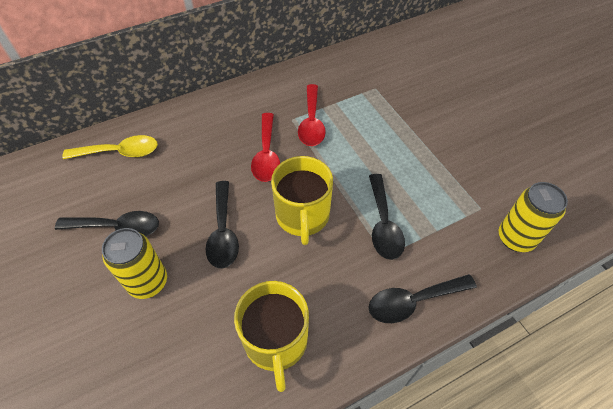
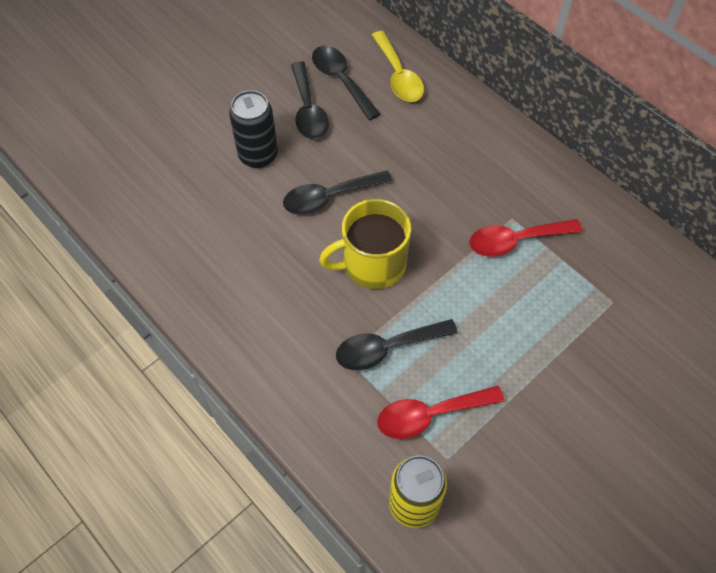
camera: 75 degrees right, 5 degrees up
yellow can [102,228,167,299] -> black can [229,90,278,168]
yellow mug [234,281,309,392] -> none
red spoon [251,113,280,182] -> red spoon moved to [377,386,504,439]
black spoon [368,274,477,323] -> black spoon moved to [312,46,380,120]

